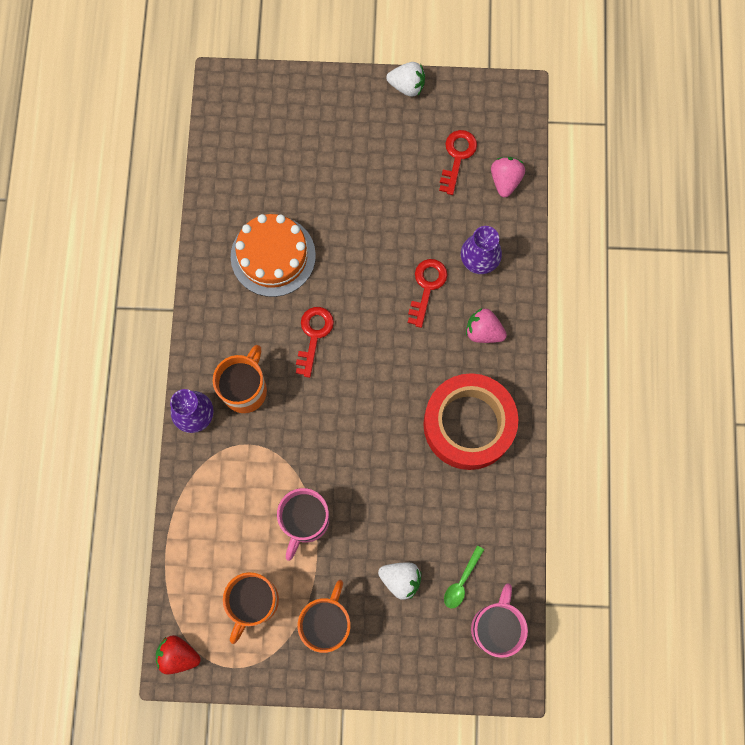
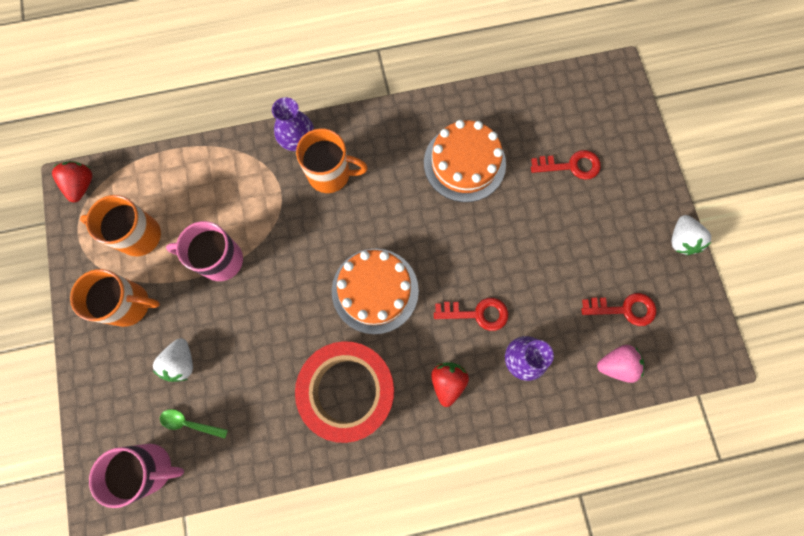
camera: 75 degrees right, 0 degrees up
red key [296,307,334,378] -> red key moved to [531,150,601,180]
pink strawberry [466,308,507,343] -> red strawberry [431,363,469,407]
none -> orange cake [332,248,419,334]

